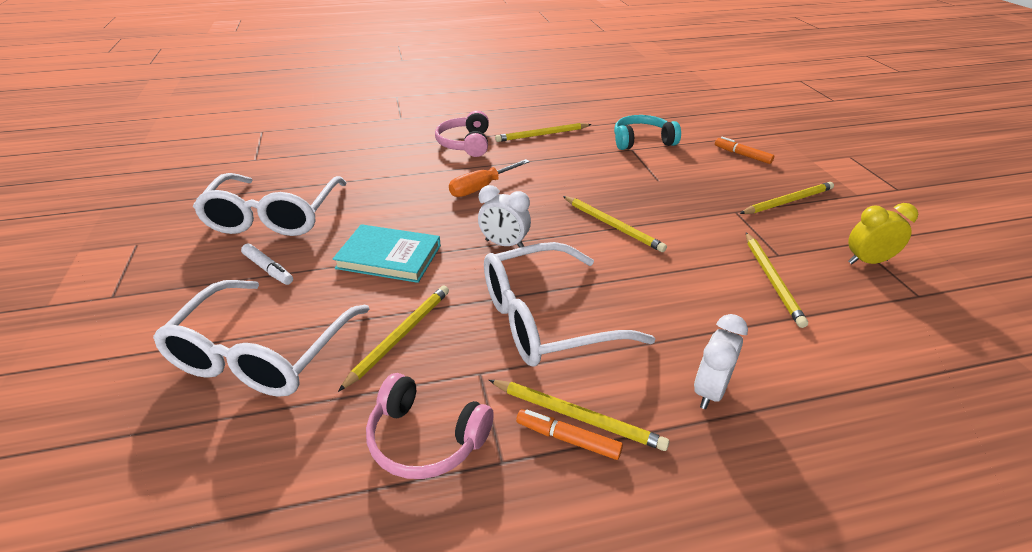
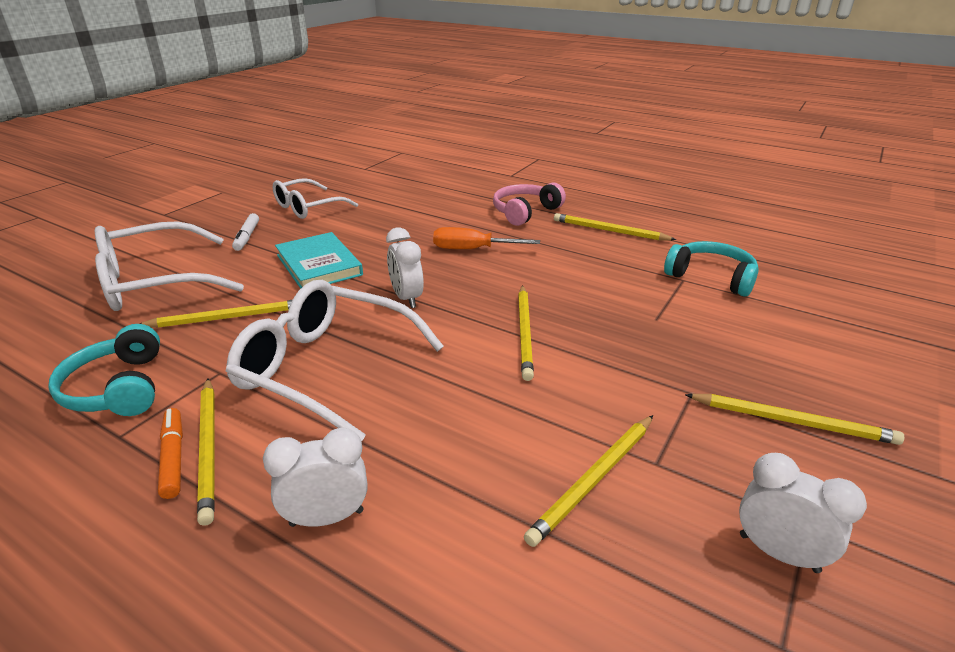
camera: 45 degrees right, 5 degrees down
white glasses [193,173,347,236] -> white glasses [273,178,358,219], size x0.65
pink headphones [366,373,494,479] -> turquoise headphones [48,324,160,416]
orange marker [715,137,774,164] -> none
yellow clock [848,203,918,264] -> white clock [739,453,867,573]

